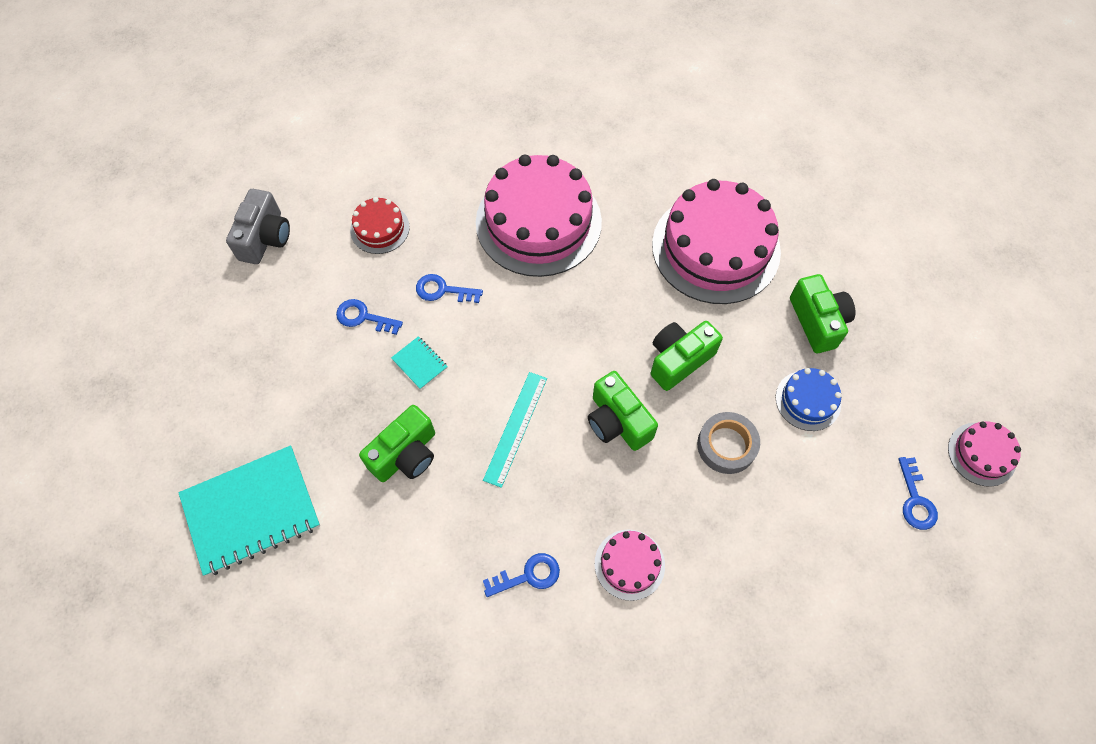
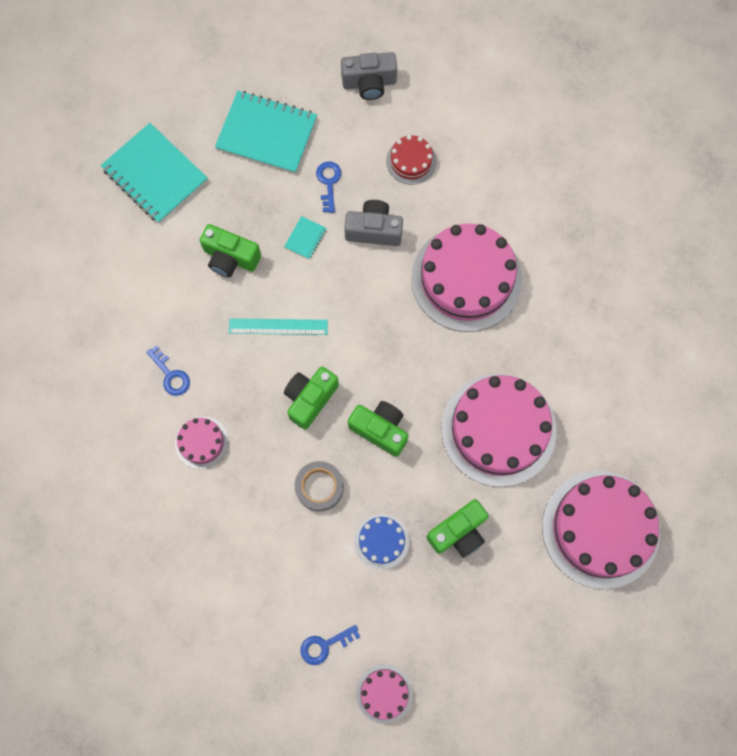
camera: 70 degrees right, 10 degrees up
blue key [416,274,483,303] -> grey camera [344,200,403,246]
none -> turquoise notebook [215,91,317,174]
none -> pink cake [542,470,660,589]

